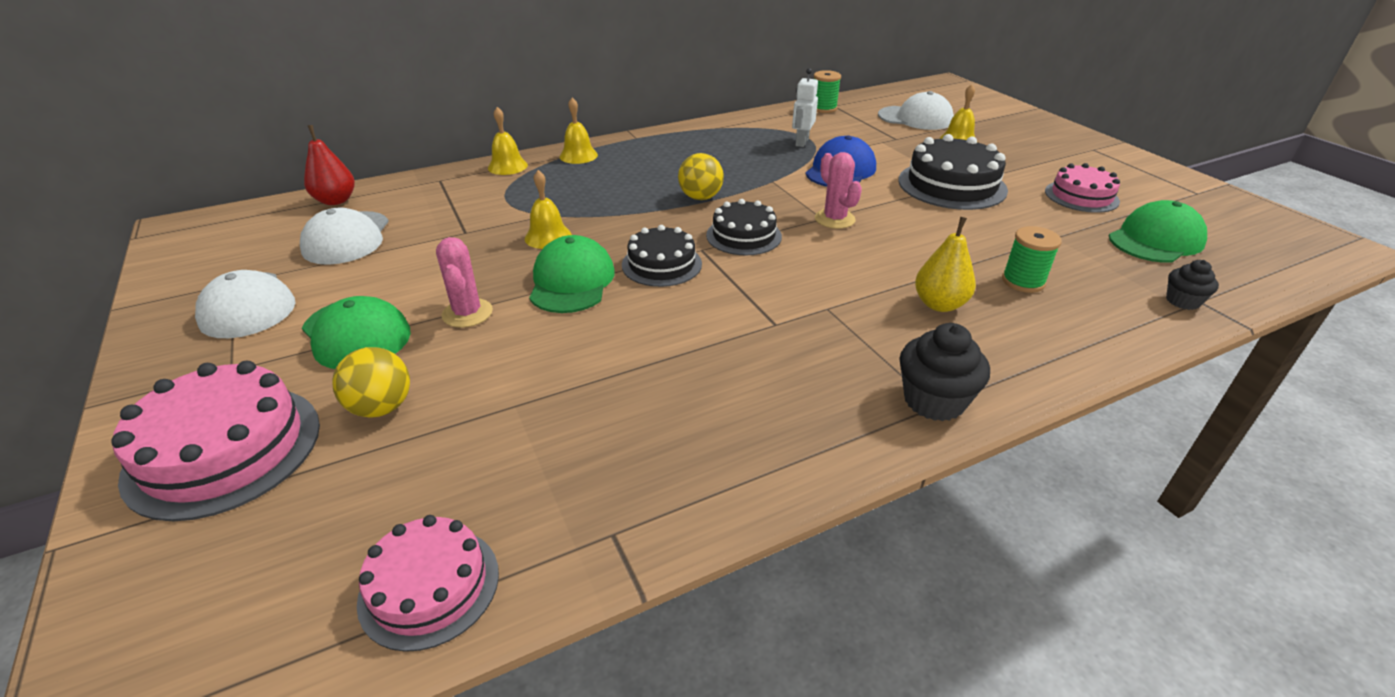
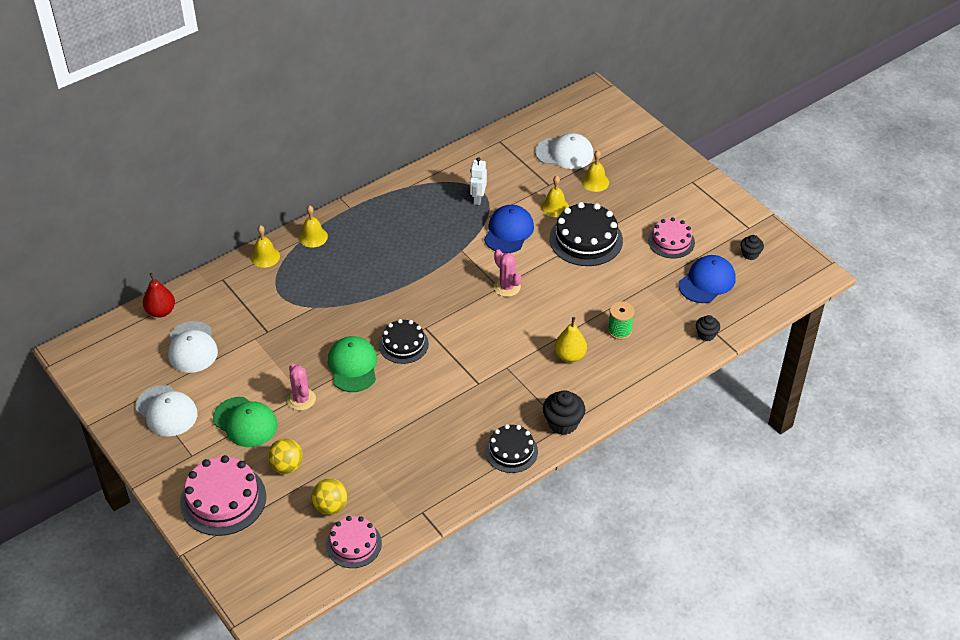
camera: 10 degrees left, 10 degrees up
yellow bell [524,170,572,249] -> yellow bell moved to [541,176,569,217]
yellow ball [678,153,724,200] -> yellow ball moved to [312,478,348,515]
black cake [706,199,782,255] -> black cake moved to [485,424,538,473]
green spool [814,70,841,113] -> none
green cap [1109,200,1207,263] -> blue cap [678,255,735,303]
none -> black cupcake [740,235,764,260]

